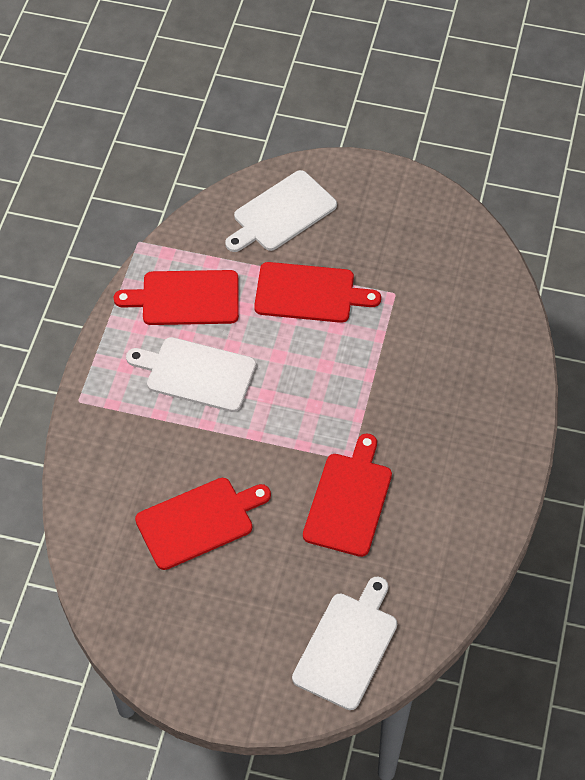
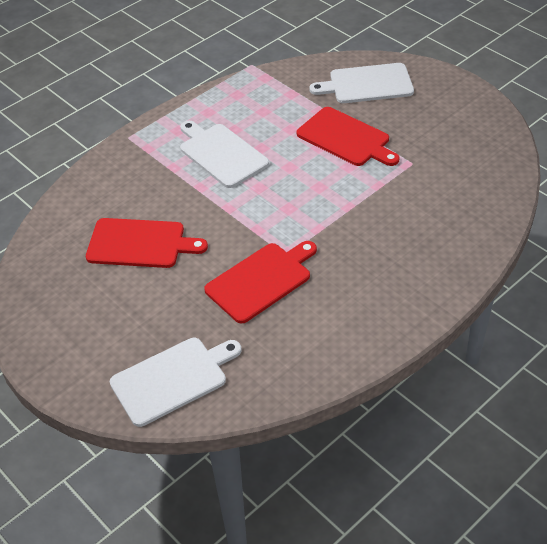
camera: 35 degrees right, 10 degrees down
red cutting board [113,270,239,325] -> none

